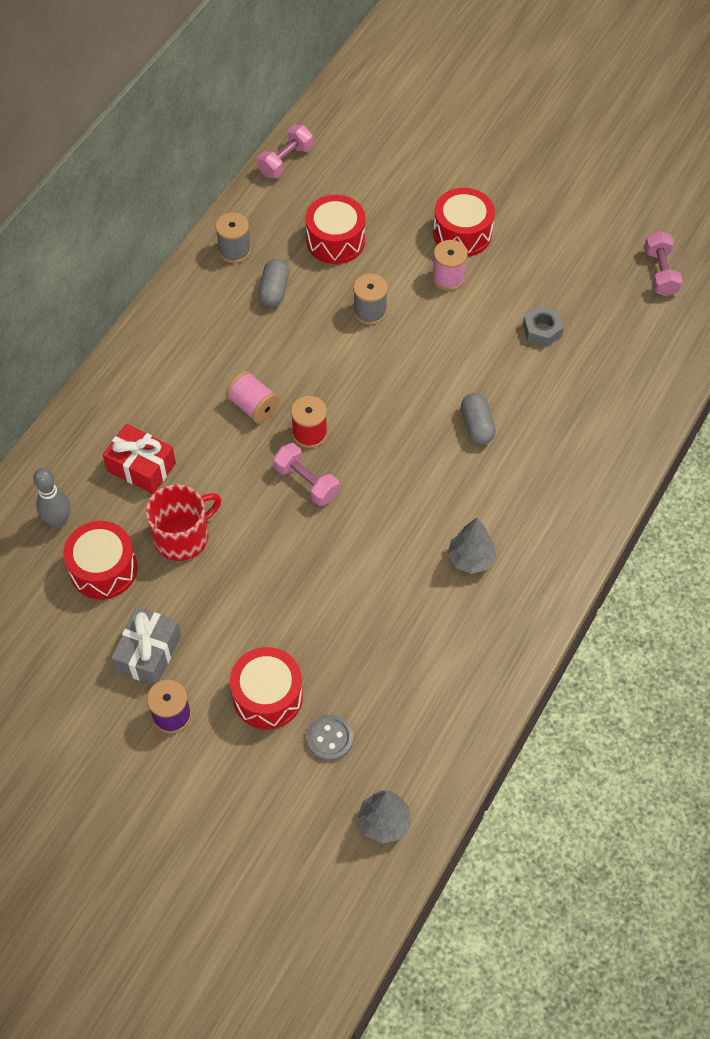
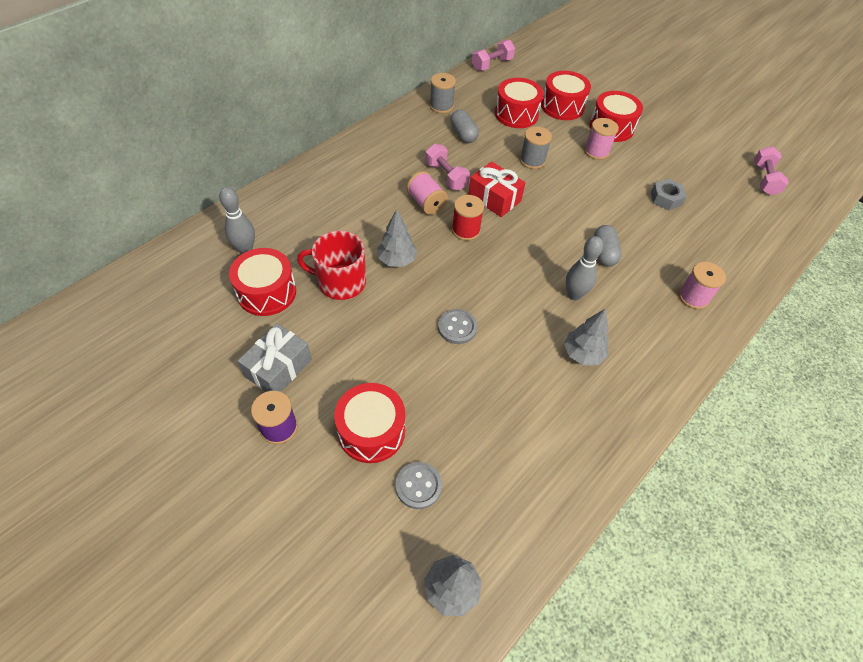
camera: 10 degrees right, 5 degrees down
red gift [103,424,176,494] -> red gift moved to [468,162,525,217]
red mug [146,484,221,561] -> red mug turned 150 degrees counterclockwise [297,231,366,300]
grey capsule [258,259,289,307] -> grey capsule turned 45 degrees counterclockwise [450,110,479,143]
pink dumbbell [273,443,339,506] -> pink dumbbell moved to [425,144,470,190]
none -> grey tree [377,209,418,267]
none -> grey button [438,309,477,344]
none -> red drum [541,71,591,120]
none -> grey bowling pin [566,236,603,301]
none -> pink spool [678,262,726,309]

